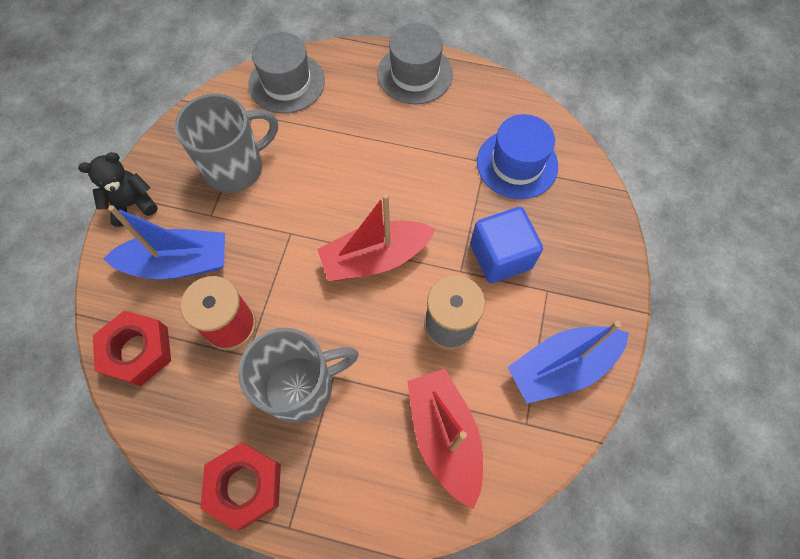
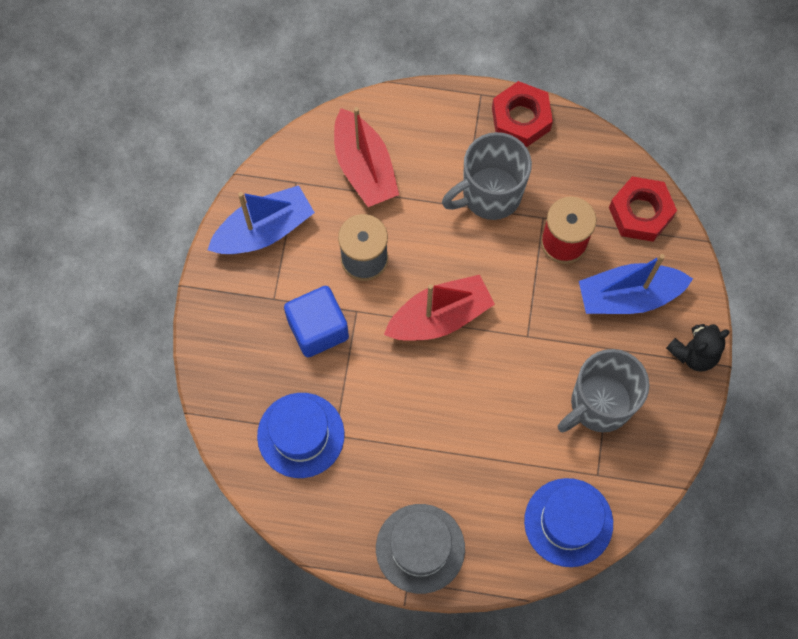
camera: 175 degrees right, 5 degrees up
grey hat [248,32,325,114] -> blue hat [524,478,613,567]

